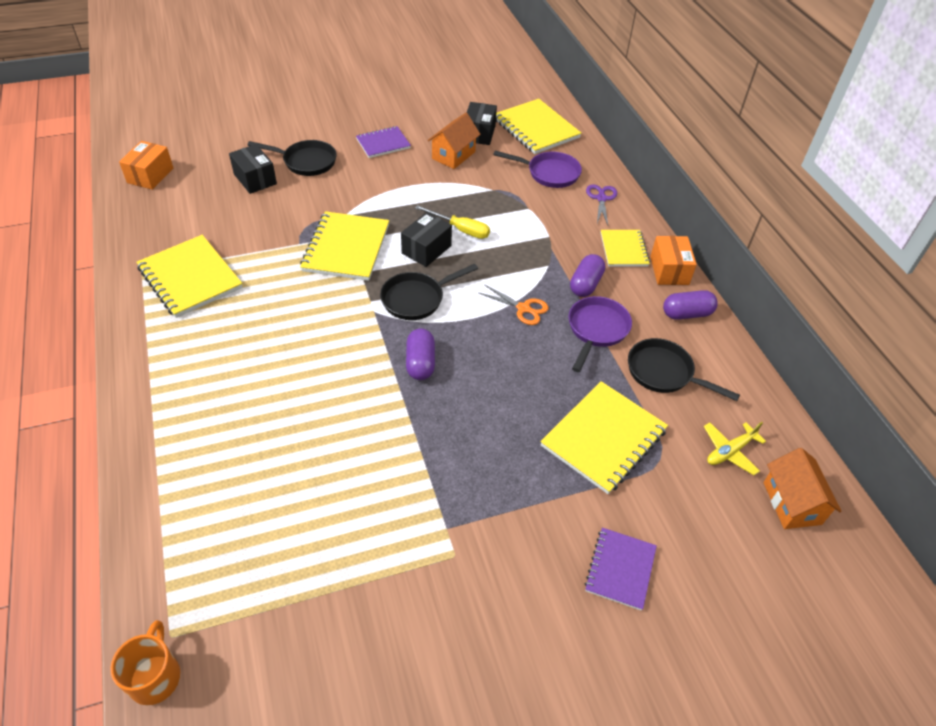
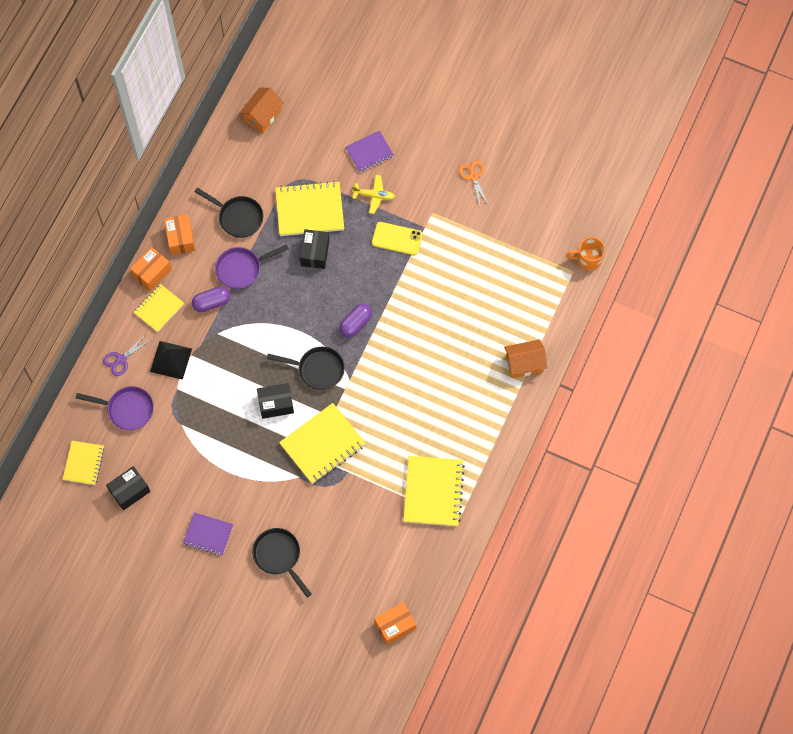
camera: 135 degrees left, 20 degrees up
orange mug [110,620,180,705] -> orange mug turned 45 degrees clockwise [566,237,605,271]
black box [229,144,277,194] -> black box moved to [300,229,329,269]
yellow screwdriver [415,205,490,239] -> none
orange house [428,113,481,169] -> orange house moved to [504,340,547,378]
orange scissors [479,284,549,325] -> orange scissors moved to [459,161,489,206]
purple pan [493,151,582,188] -> purple pan turned 135 degrees clockwise [76,386,154,430]
yellow notebook [496,99,582,154] -> yellow notebook [62,441,105,485], size x0.61
black pan [628,338,740,401] -> black pan turned 45 degrees counterclockwise [194,188,263,238]
purple capsule [663,290,718,320] -> orange box [164,214,195,255]
yellow plane [704,422,766,475] -> yellow plane moved to [352,175,395,214]
none -> black pyramid [150,341,192,380]
none -> yellow phone [372,222,423,255]

